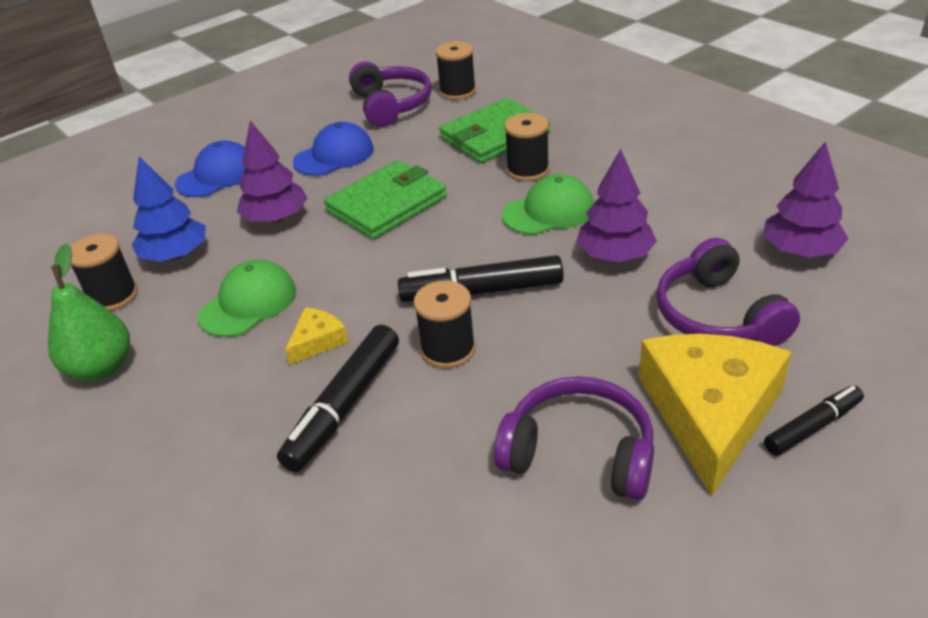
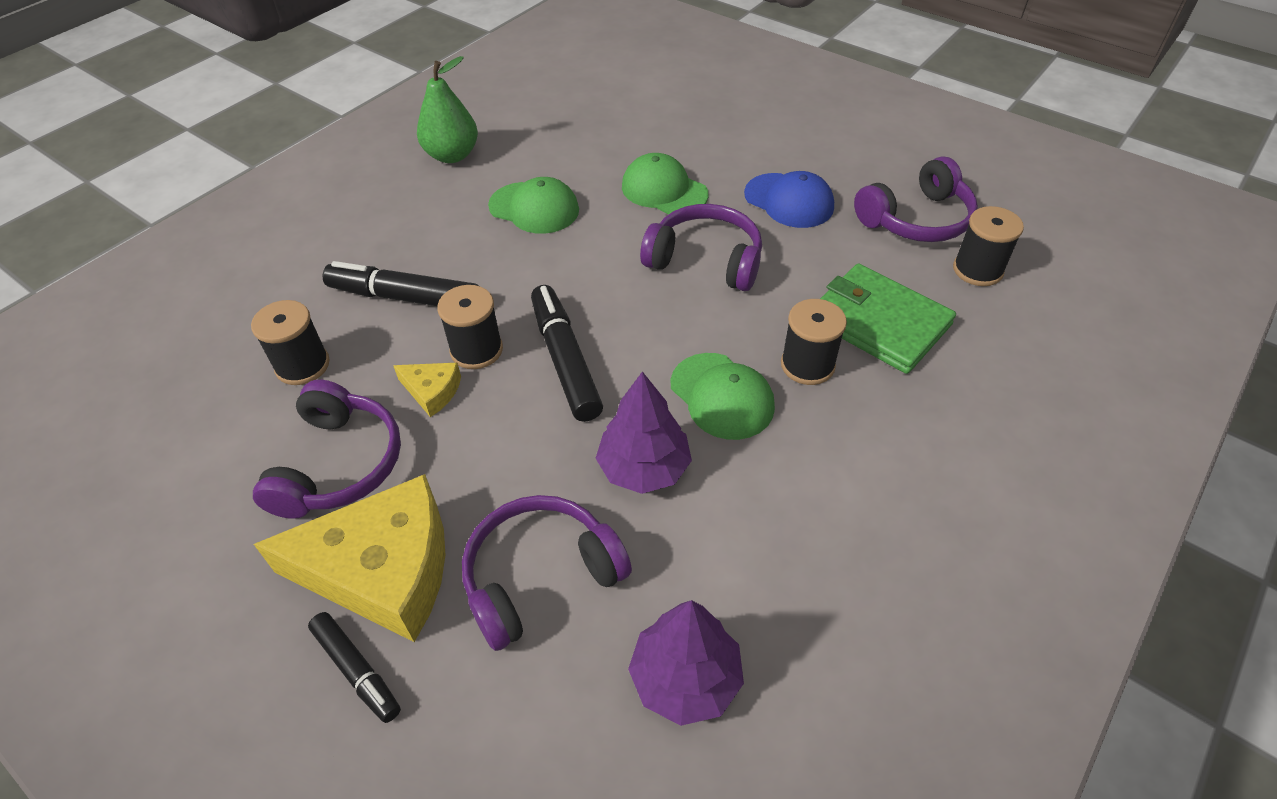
camera: 75 degrees right, 10 degrees up
black spool [70,234,138,311] -> black spool moved to [251,300,330,385]
blue tree [132,157,206,262] -> none
blue cap [175,141,246,197] -> none
purple tree [237,121,307,223] -> green cap [622,153,709,215]
yellow cheese [285,307,348,365] -> yellow cheese moved to [393,363,461,417]
green wallet [324,160,447,239] -> purple headphones [640,204,762,291]

